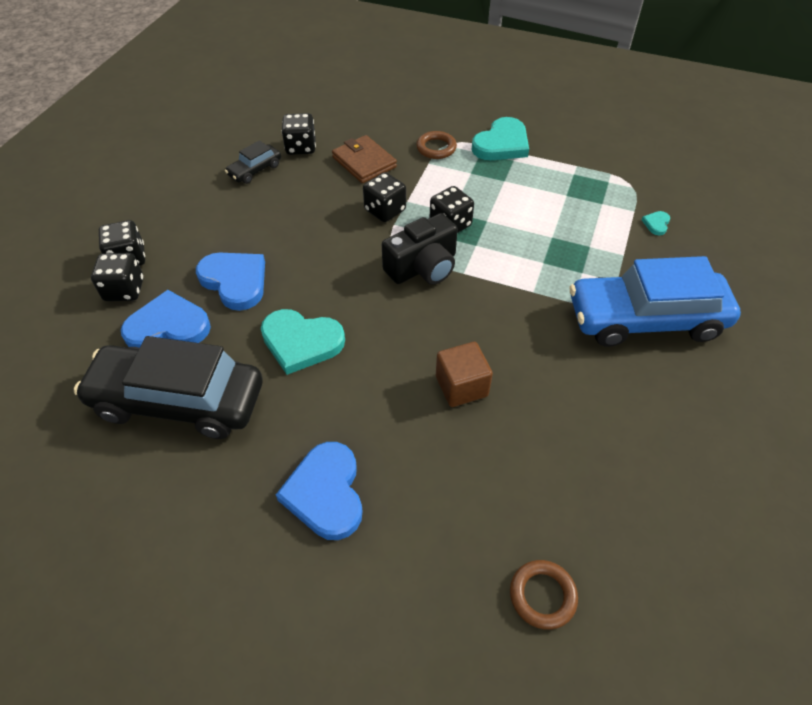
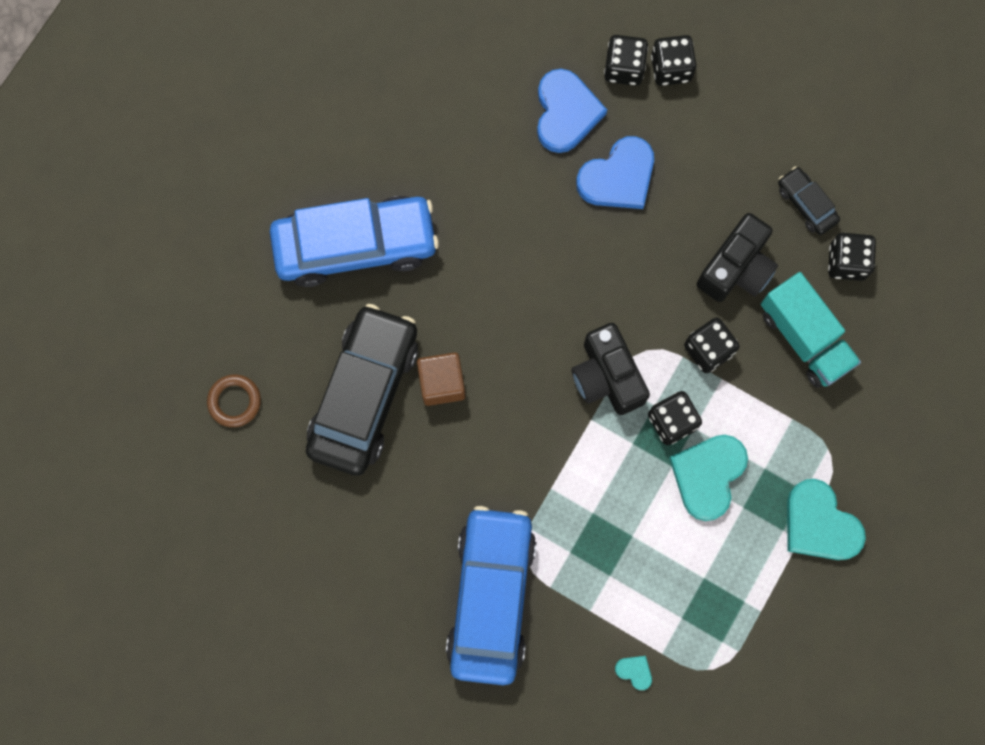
camera: 100 degrees right, 25 degrees up
black car [74,336,262,439] -> black car moved to [306,304,418,476]
turquoise heart [261,309,345,375] -> turquoise heart moved to [669,435,748,521]
blue heart [276,442,363,540] -> blue car [270,196,439,287]
brown wallet [332,135,397,183] -> turquoise truck [761,272,861,388]
brown ring [416,131,457,159] -> none
none -> black camera [697,213,778,302]

